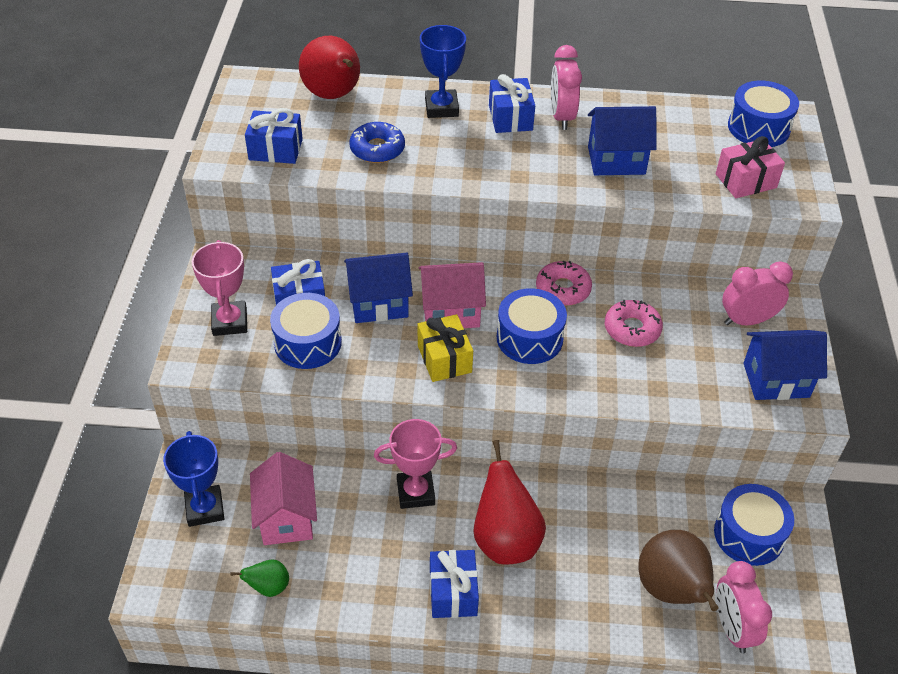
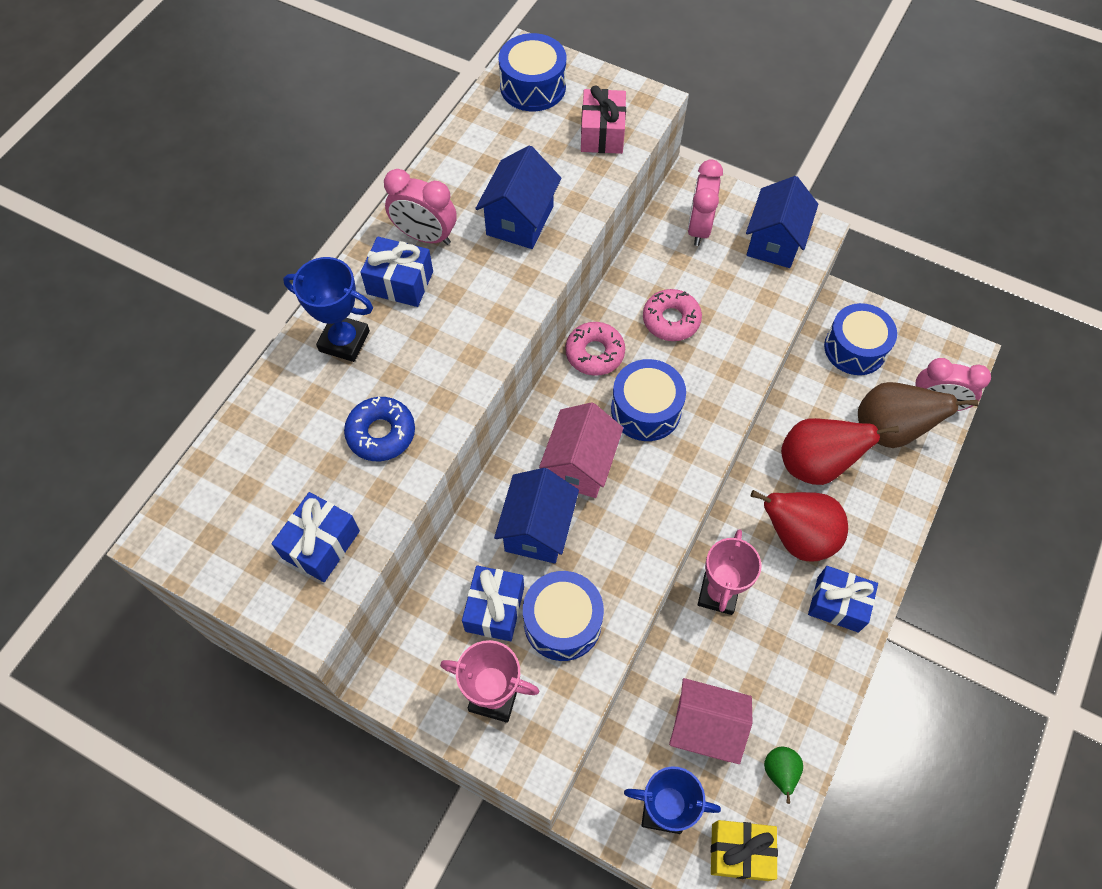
camera: 65 degrees left, 15 degrees up
red pear [299,36,360,99] -> red pear moved to [781,418,899,485]
yellow gift [418,314,473,382] -> yellow gift moved to [711,820,778,881]

